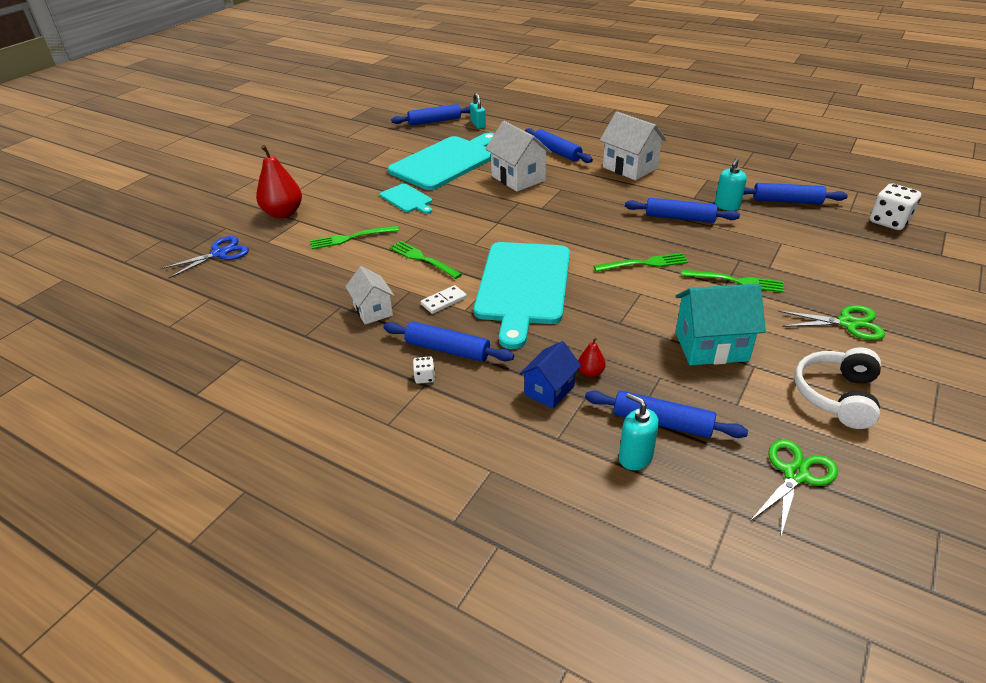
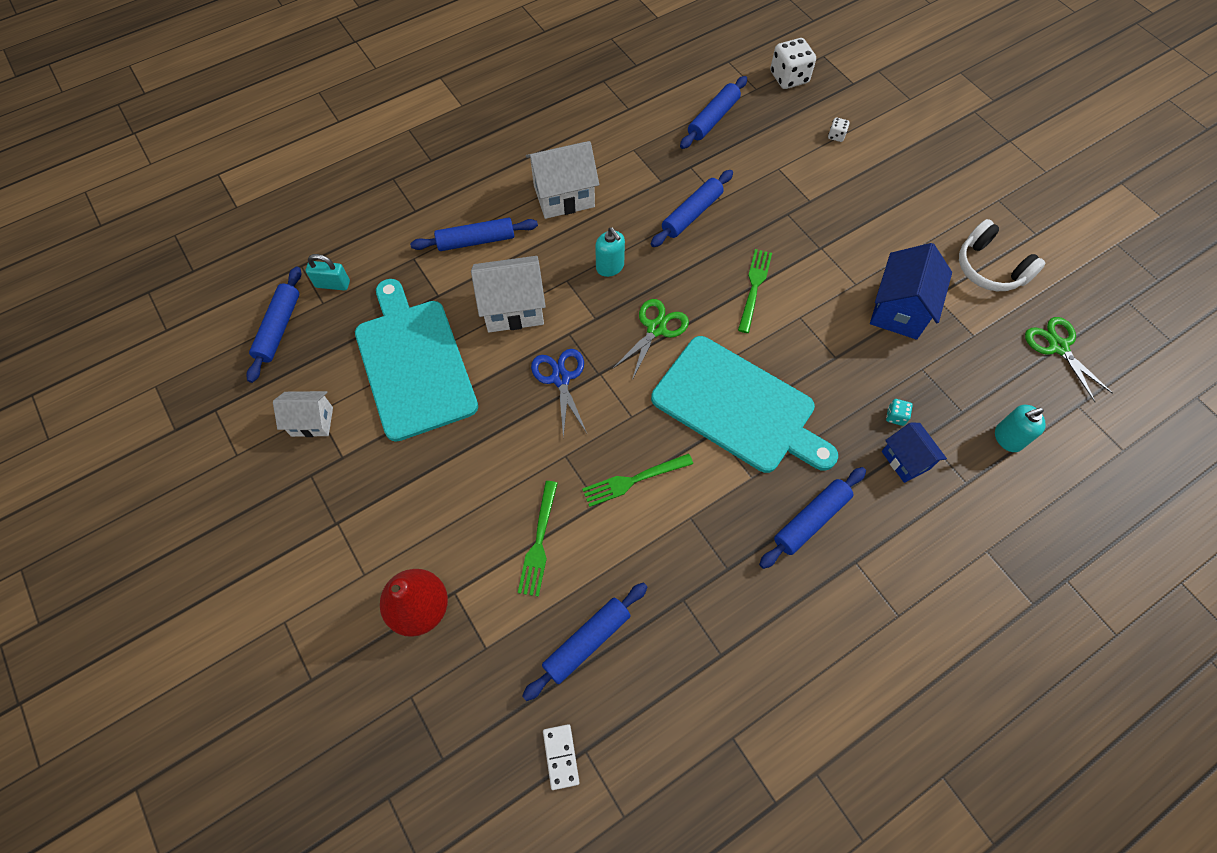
camera: 65 degrees left, 25 degrees up
blue scissors [161,236,249,278] -> blue scissors moved to [531,349,587,438]
white house [345,266,395,324] -> white house moved to [273,391,333,437]
turquoise cutting board [380,183,432,214] -> none
white dice [413,356,435,384] -> white dice moved to [828,117,850,142]
white domino [421,285,467,314] -> white domino moved to [543,724,580,790]
red pear [578,337,606,377] -> turquoise dice [886,399,913,426]
blue rolling pin [585,390,748,438] -> blue rolling pin moved to [522,583,648,701]
turquoise house [675,283,766,365] -> blue house [870,243,952,340]
green fork [681,270,784,293] -> none
turquoise soap dispenser [715,158,747,211] -> turquoise soap dispenser moved to [595,227,625,277]
green scissors [778,305,885,340] -> green scissors moved to [612,299,689,380]

